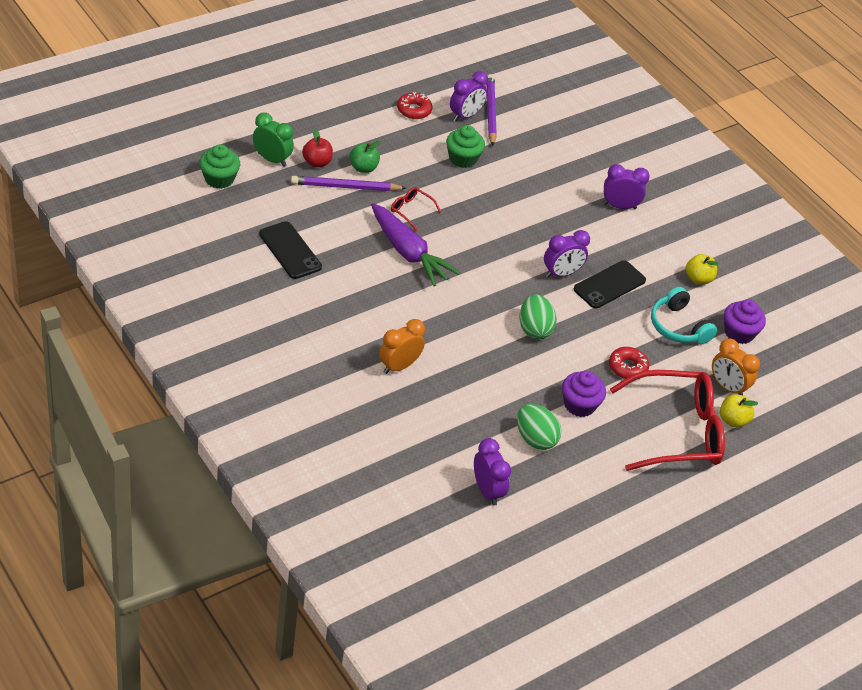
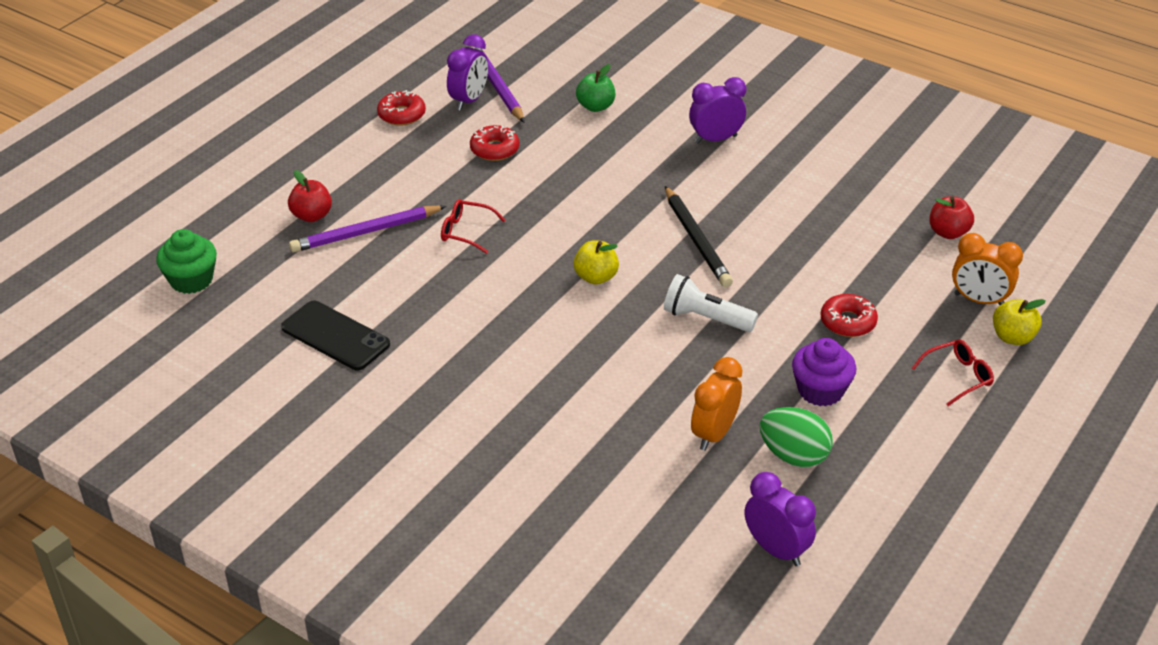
camera: 15 degrees left, 5 degrees down
green clock [253,113,294,167] -> none
green apple [349,141,381,173] -> green apple moved to [576,64,615,112]
purple carrot [371,203,460,286] -> none
orange clock [379,319,425,374] -> orange clock moved to [691,357,742,451]
green cupcake [446,125,485,168] -> red donut [470,125,519,161]
green egg [519,294,557,339] -> white flashlight [664,274,758,332]
purple clock [544,230,590,278] -> black pencil [665,186,733,287]
black phone [574,260,646,309] -> none
red glasses [610,370,725,471] -> red glasses [912,339,994,406], size x0.41
turquoise headphones [651,287,717,344] -> none
yellow apple [686,254,719,284] -> yellow apple moved to [573,240,619,285]
purple cupcake [724,300,766,344] -> red apple [929,196,974,239]

